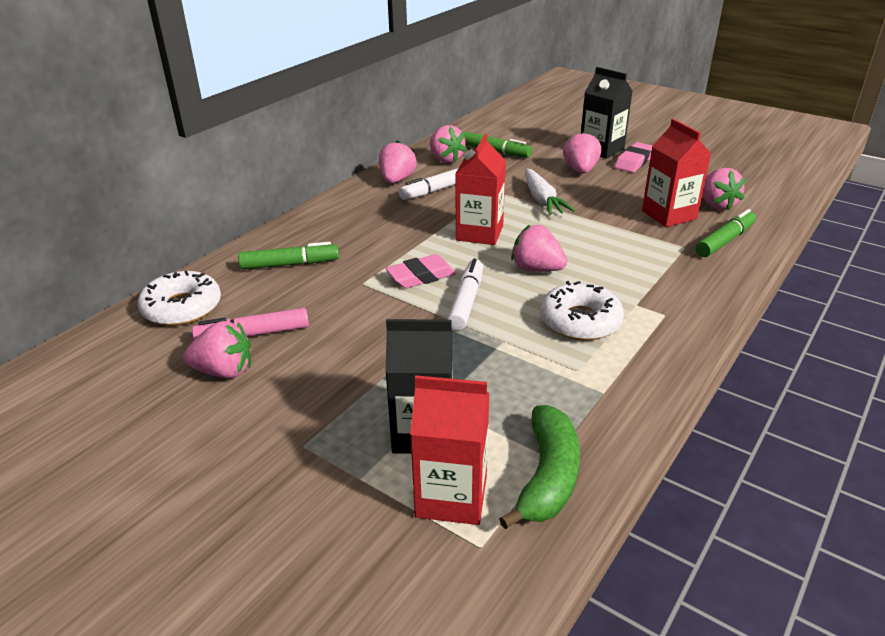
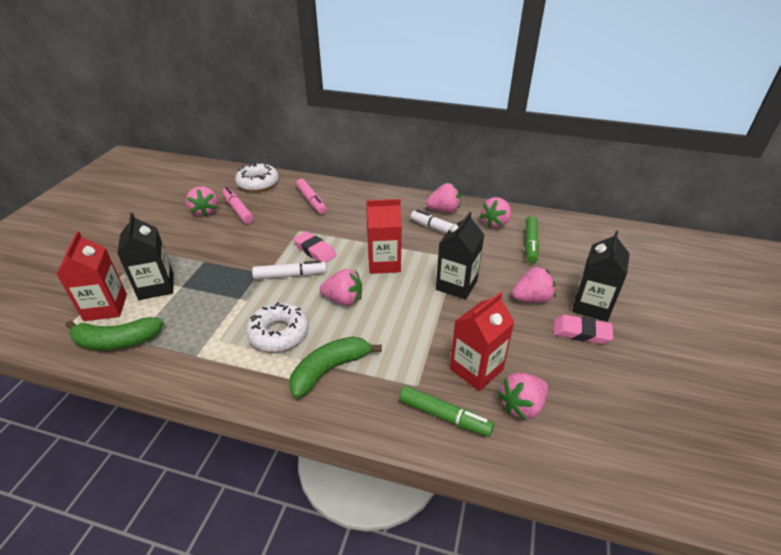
camera: 70 degrees right, 5 degrees up
green marker [238,242,339,269] -> pink marker [296,179,327,214]
pink strawberry [511,224,567,271] -> pink strawberry turned 90 degrees clockwise [320,269,362,306]
white carrot [525,169,575,215] -> black carton [436,212,484,300]
none -> green banana [289,337,382,399]

